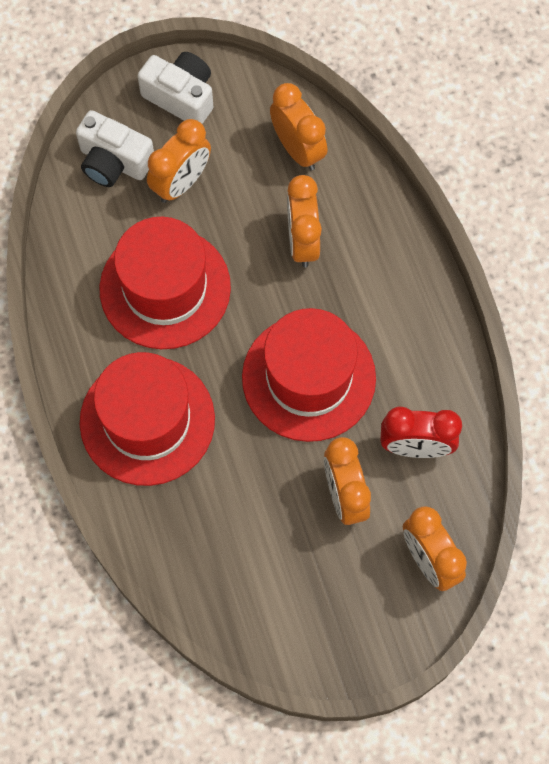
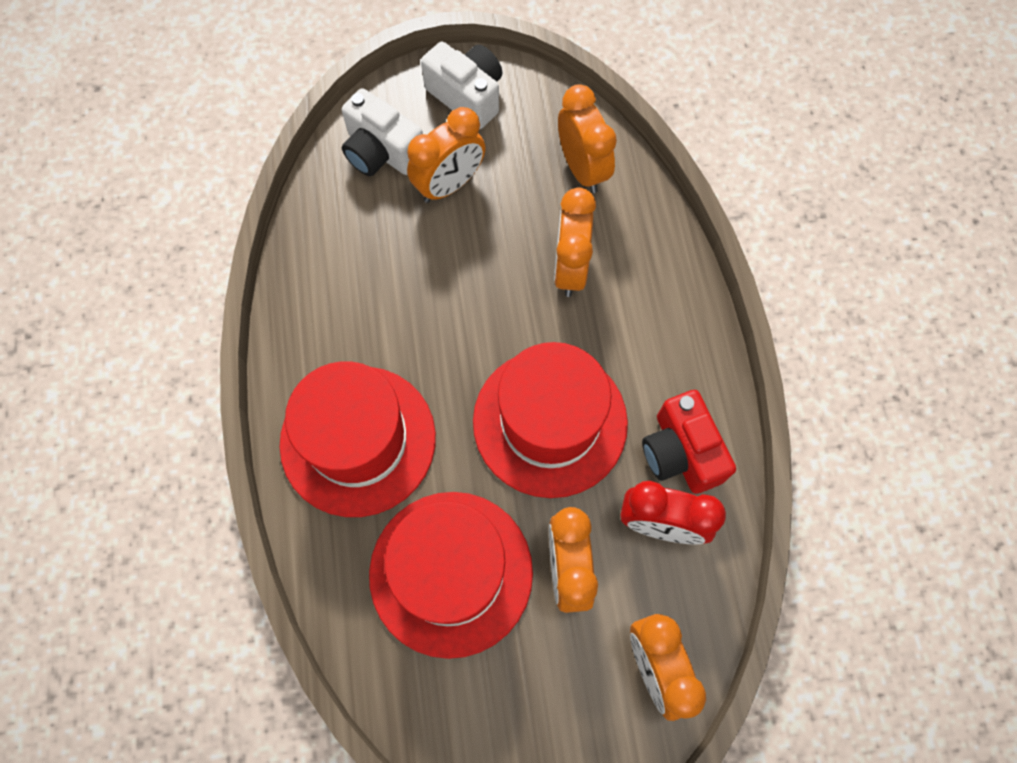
camera: 10 degrees right, 0 degrees up
red hat [100,217,231,349] -> red hat moved to [369,492,533,659]
none -> red camera [642,390,736,494]

